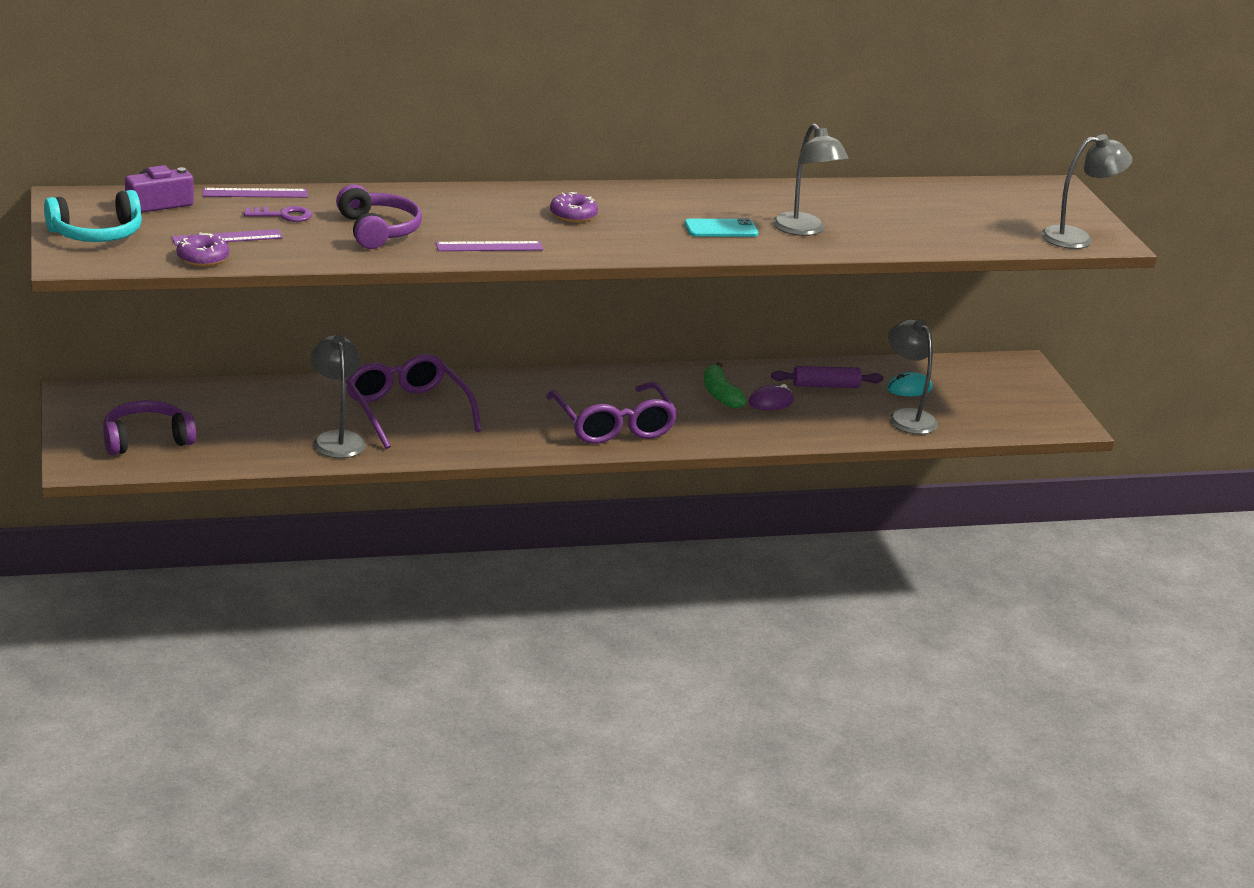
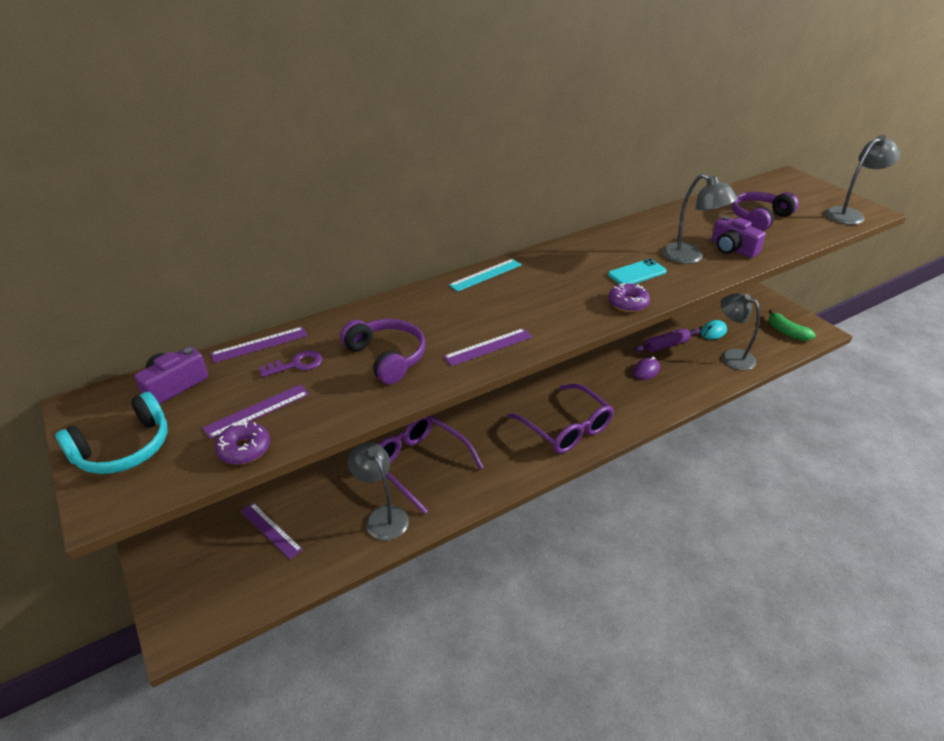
camera: 15 degrees left, 10 degrees up
purple headphones [103,400,196,455] -> purple headphones moved to [732,192,799,231]
purple donut [550,192,598,223] -> purple donut moved to [609,283,650,312]
green banana [704,362,747,408] -> green banana moved to [769,310,816,341]
none -> purple ruler [241,503,303,559]
none -> turquoise ruler [449,259,522,292]
none -> purple camera [711,216,766,258]

